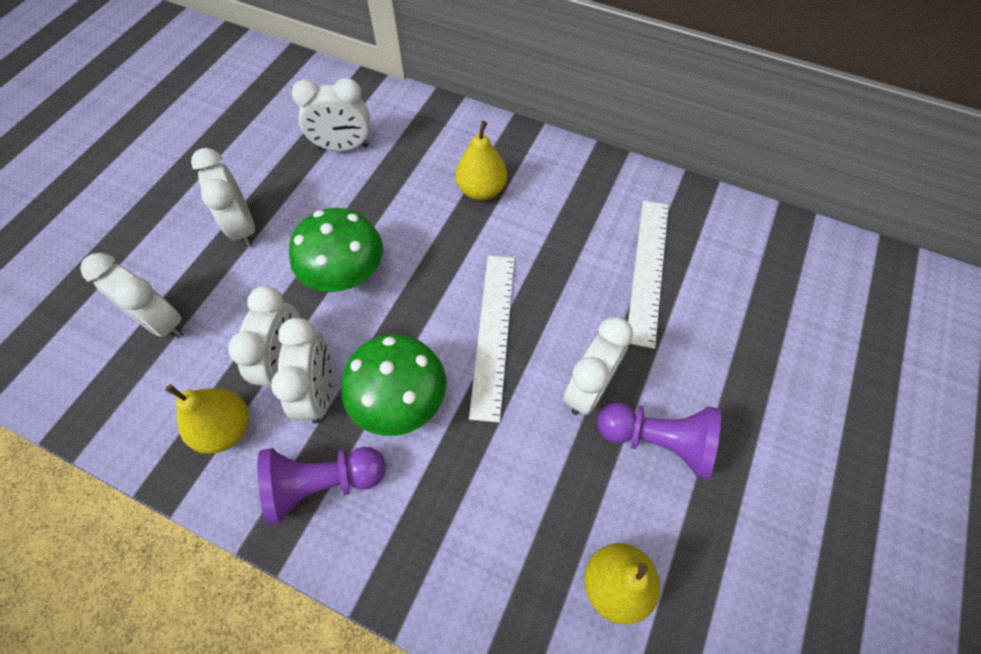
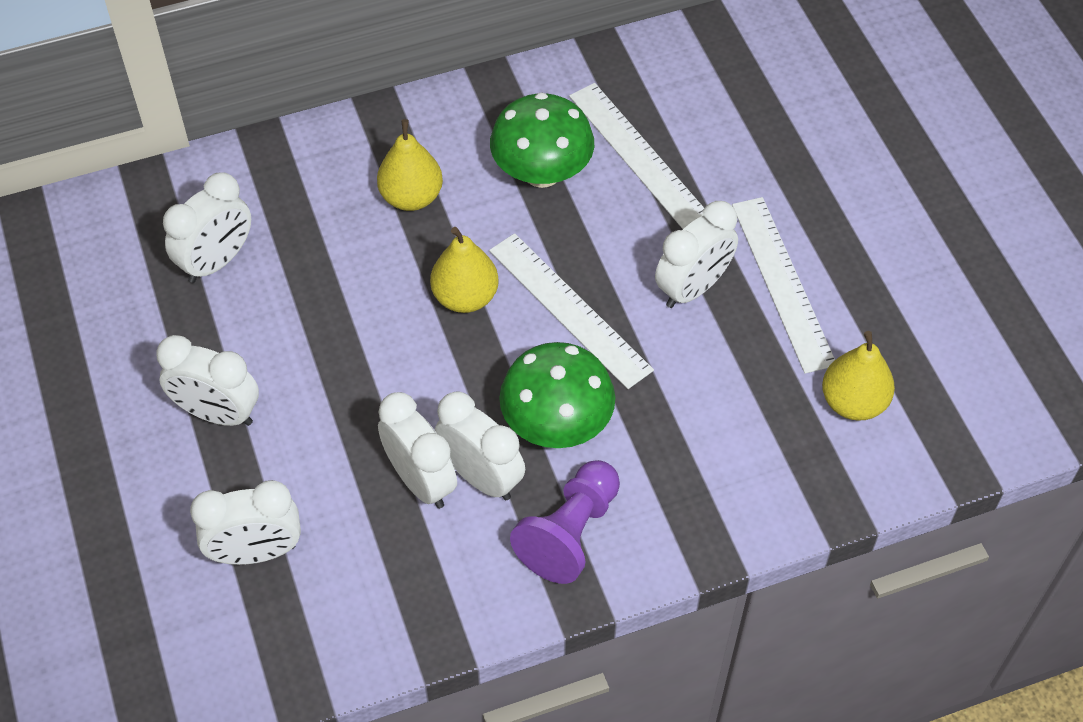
camera: 45 degrees left, 5 degrees down
yellow pear [165,384,249,454] -> yellow pear moved to [430,227,499,313]
green mushroom [289,208,383,292] -> green mushroom moved to [490,92,594,188]
white clock [563,317,633,415] -> white clock turned 60 degrees clockwise [655,201,738,308]
purple pawn [597,403,721,479] -> white ruler [732,197,835,374]

